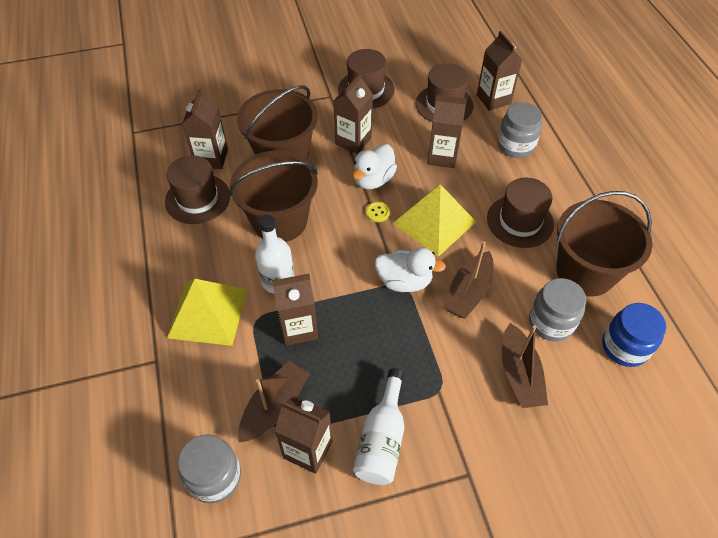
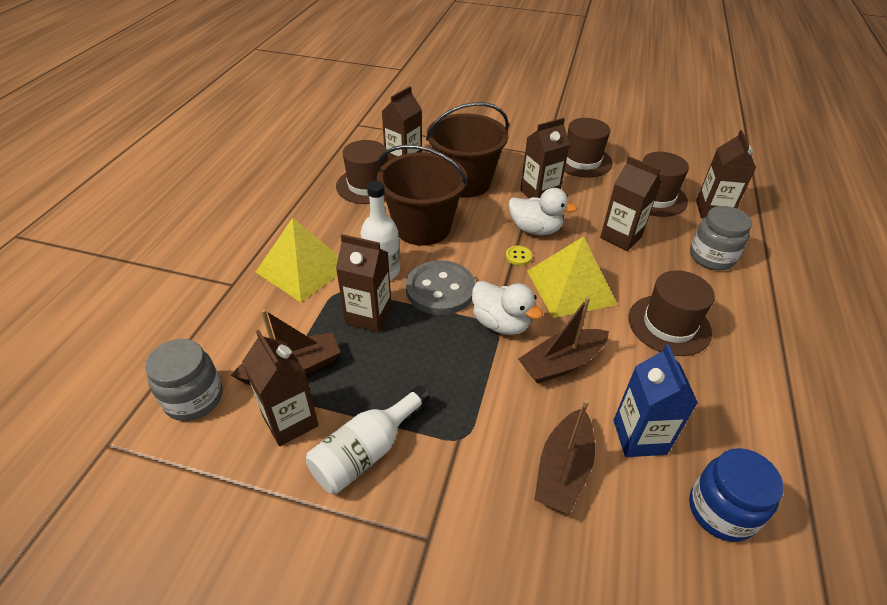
camera: 30 degrees right, 10 degrees down
white duck [352,144,397,189] -> white duck turned 135 degrees counterclockwise [509,188,577,235]
grey jar [529,278,586,341] -> blue carton [613,345,698,457]
brown bucket [556,191,652,296] -> none
none -> grey button [406,260,475,315]

